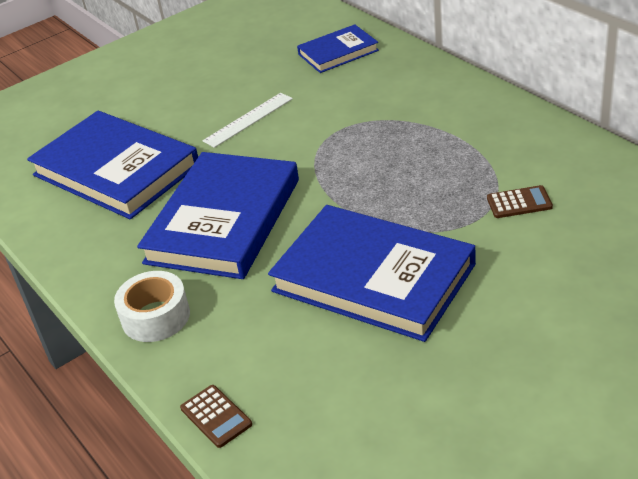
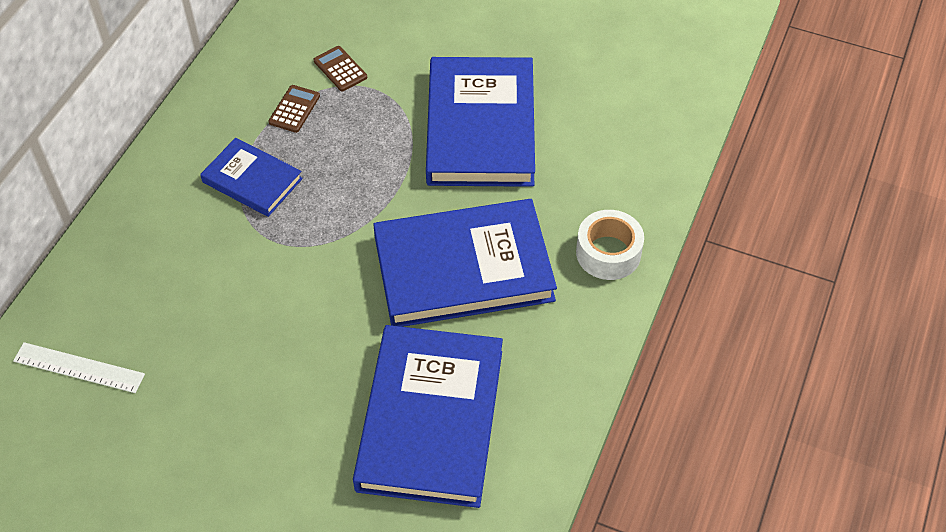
camera: 125 degrees left, 15 degrees up
brown calculator [180,385,252,448] -> brown calculator moved to [268,85,320,133]
white ruler [202,93,293,148] -> white ruler moved to [13,342,145,393]
blue book [297,24,379,73] -> blue book moved to [200,138,303,217]

